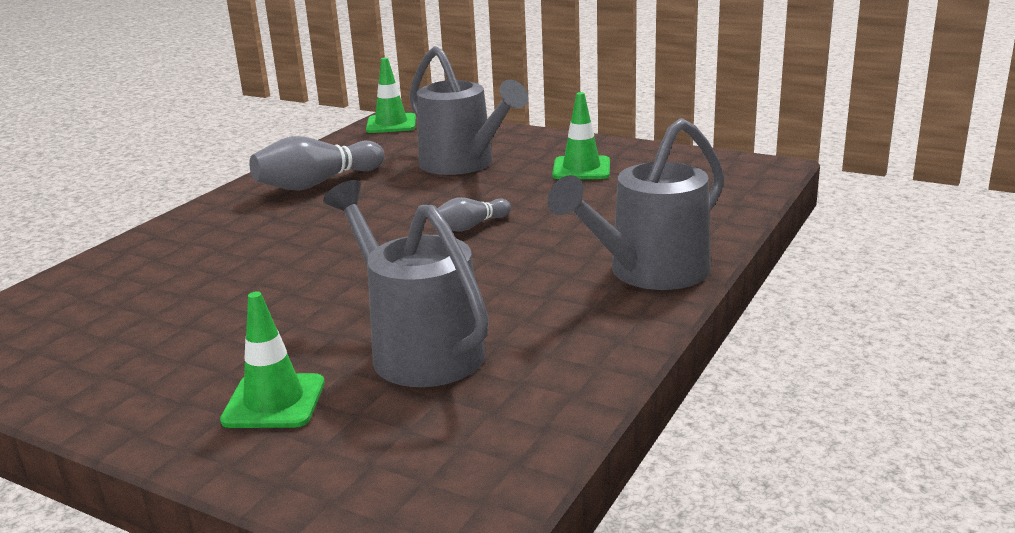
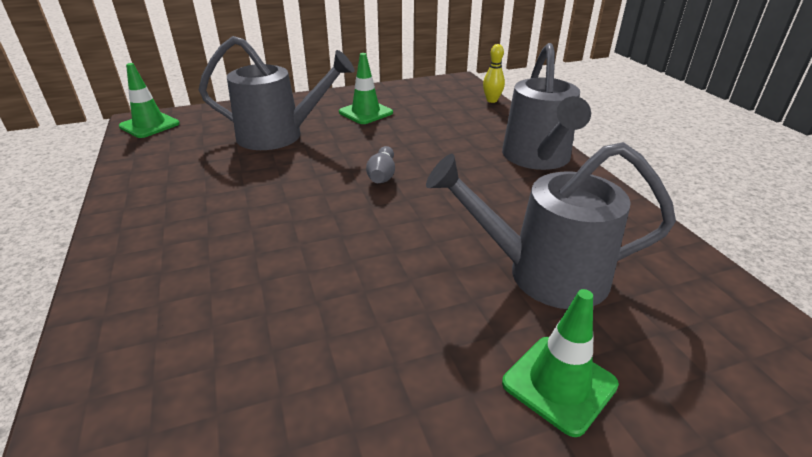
camera: 50 degrees left, 10 degrees up
grey bowling pin [249,136,385,191] -> none
none -> yellow bowling pin [483,44,505,103]

